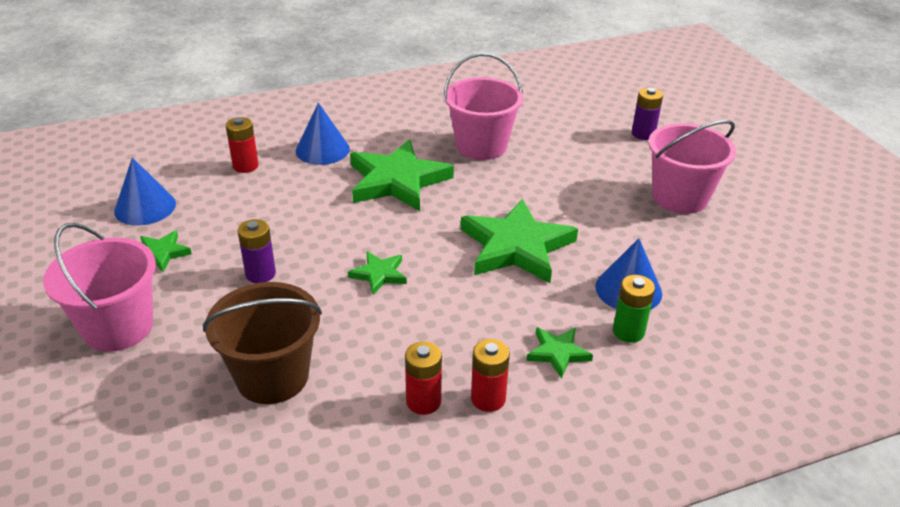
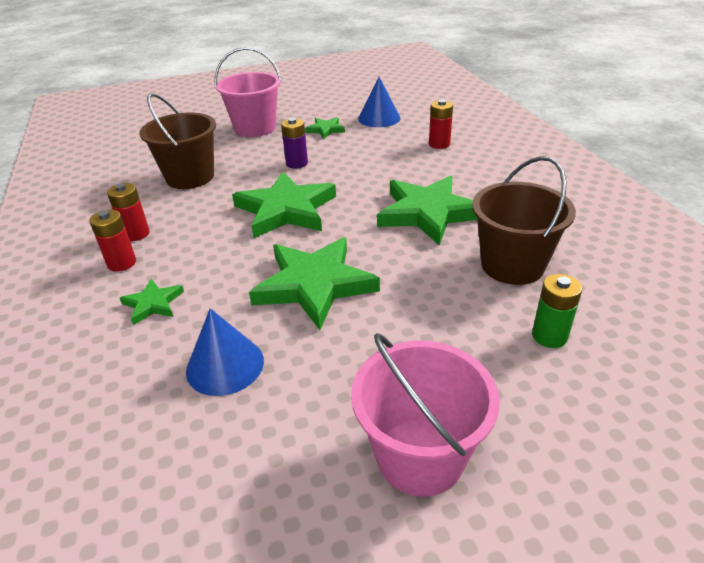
camera: 95 degrees right, 0 degrees up
blue cone [296,103,350,165] -> none
green star [348,251,407,295] -> green star [232,172,336,238], size x2.09
pink bucket [444,53,523,160] -> brown bucket [472,156,576,285]
green battery [613,275,655,343] -> green battery moved to [532,274,582,348]
purple battery [632,88,663,140] -> none

